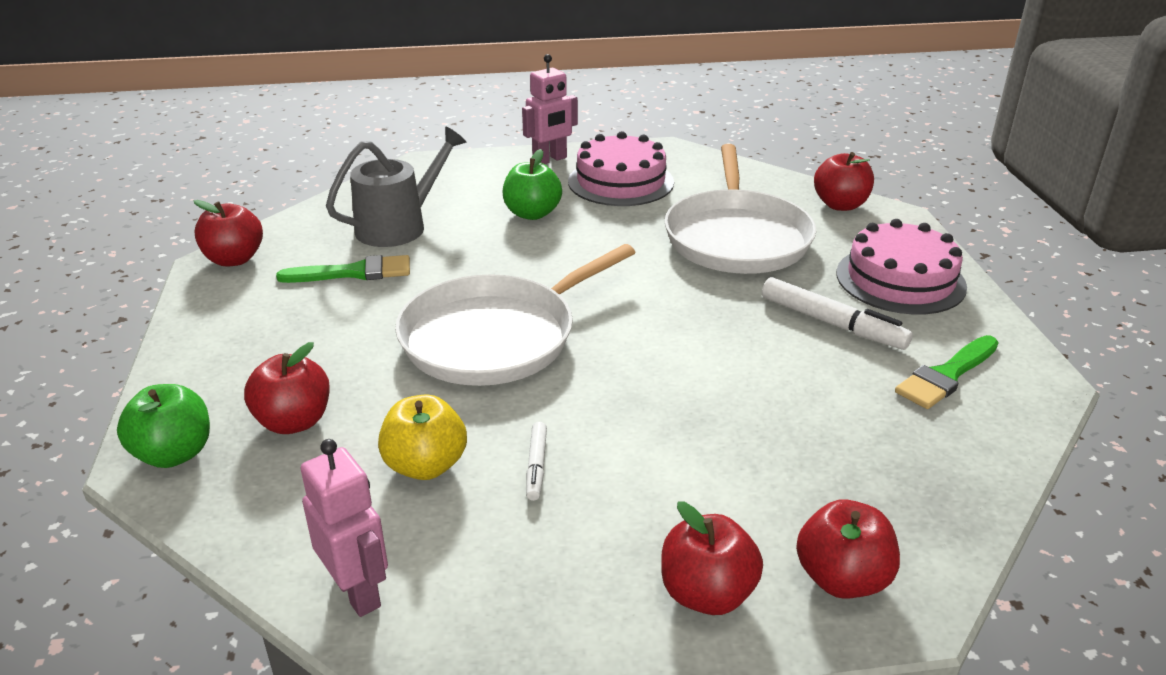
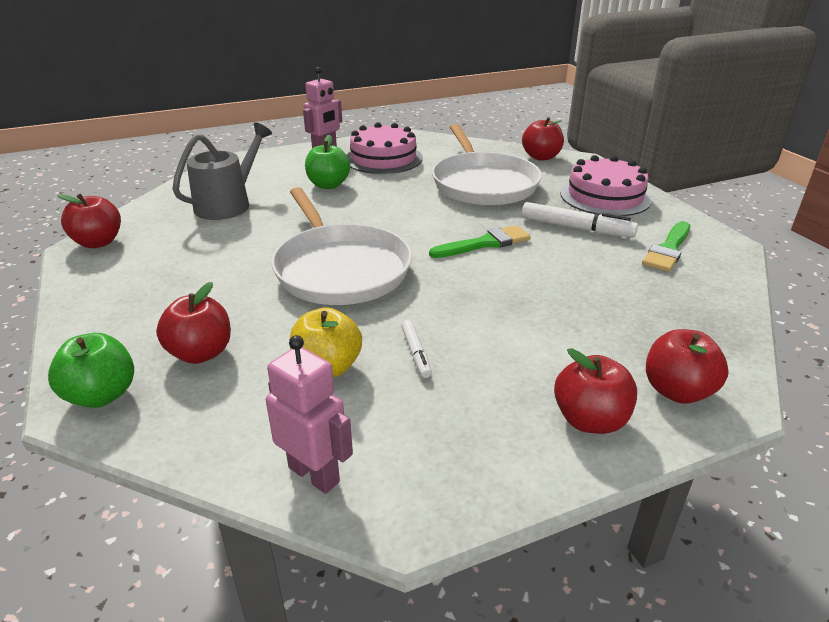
camera: 15 degrees left, 0 degrees up
green brush [276,255,410,283] -> green brush moved to [429,225,531,258]
white pan [395,244,636,386] -> white pan turned 60 degrees counterclockwise [271,187,412,305]

